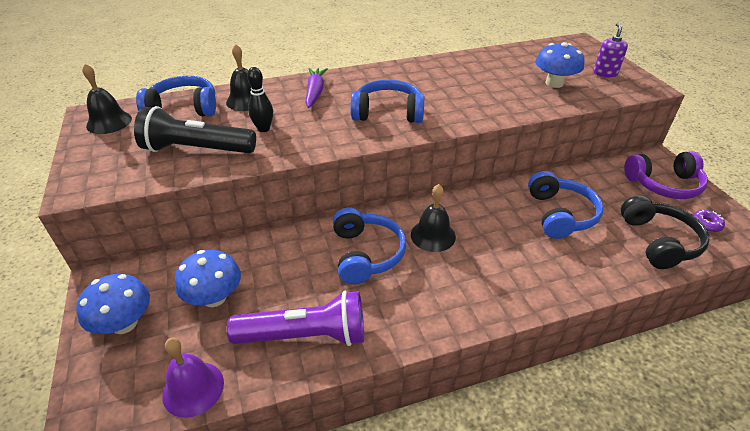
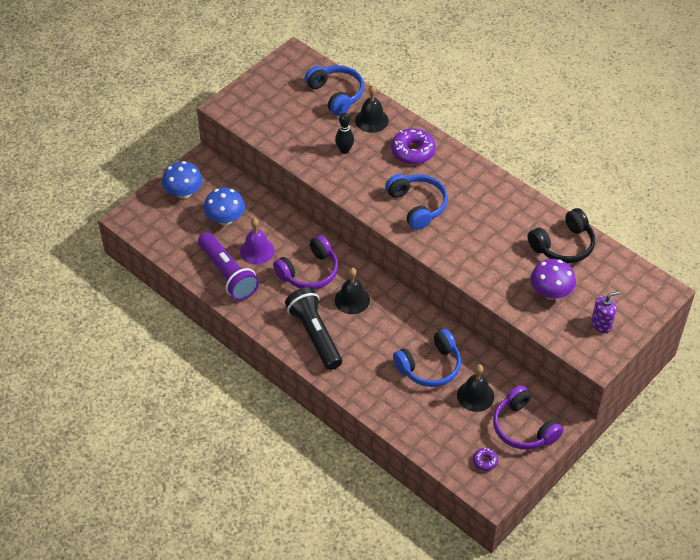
camera: 60 degrees right, 10 degrees up
black bell [82,64,132,134] -> black bell moved to [457,365,494,412]
black flashlight [134,106,256,153] -> black flashlight moved to [285,287,342,370]
purple bell [162,338,224,418] -> purple bell moved to [240,218,274,265]
purple carrot [305,68,328,108] -> purple donut [391,128,436,164]
blue headphones [333,208,406,284] -> purple headphones [273,235,338,290]
blue mushroom [535,42,585,88] -> purple mushroom [530,259,576,300]
black headphones [620,195,710,269] -> black headphones moved to [528,208,595,263]

